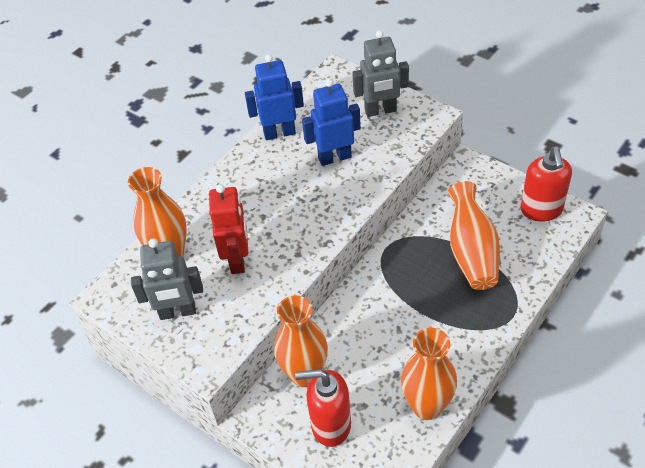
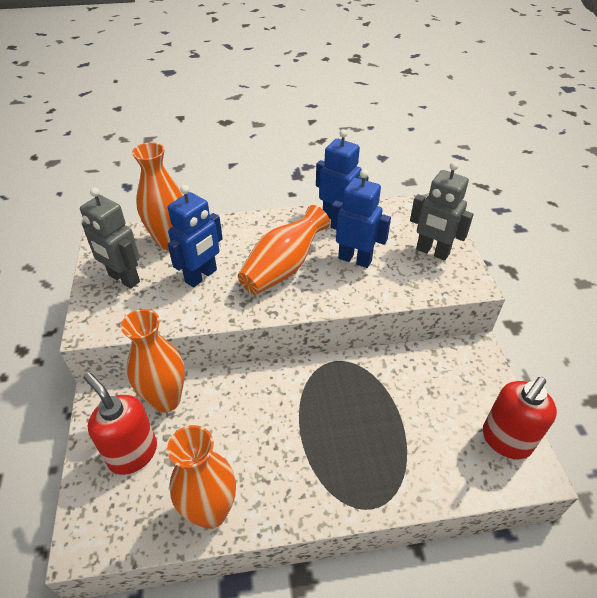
camera: 40 degrees right, 5 degrees down
red robot [209,184,248,274] -> blue robot [168,185,223,287]
orange vase [448,181,500,290] -> orange vase moved to [238,205,330,295]

